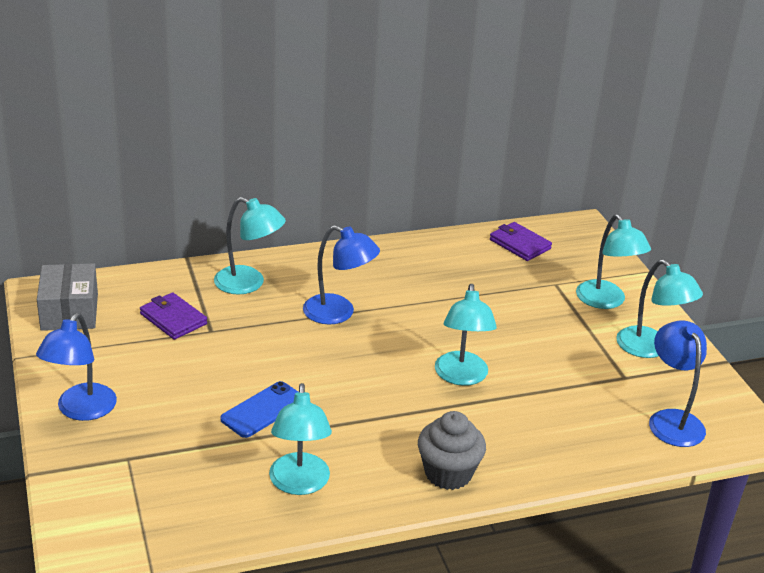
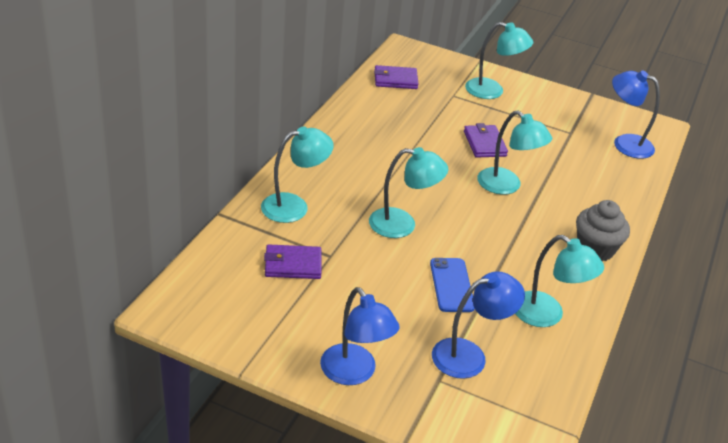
camera: 50 degrees left, 5 degrees up
grey box [37,263,98,331] -> none
blue lamp [303,225,380,324] -> blue lamp moved to [432,271,525,379]
turquoise lamp [616,259,703,358] -> turquoise lamp moved to [369,147,448,238]
none -> purple wallet [464,123,508,158]

